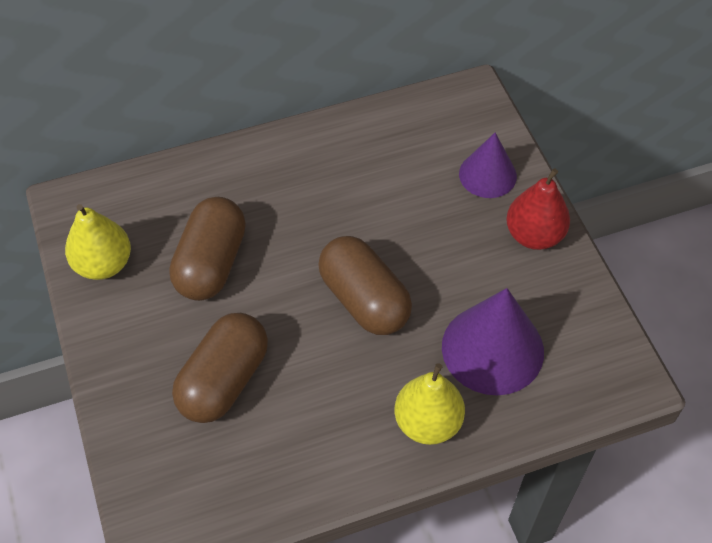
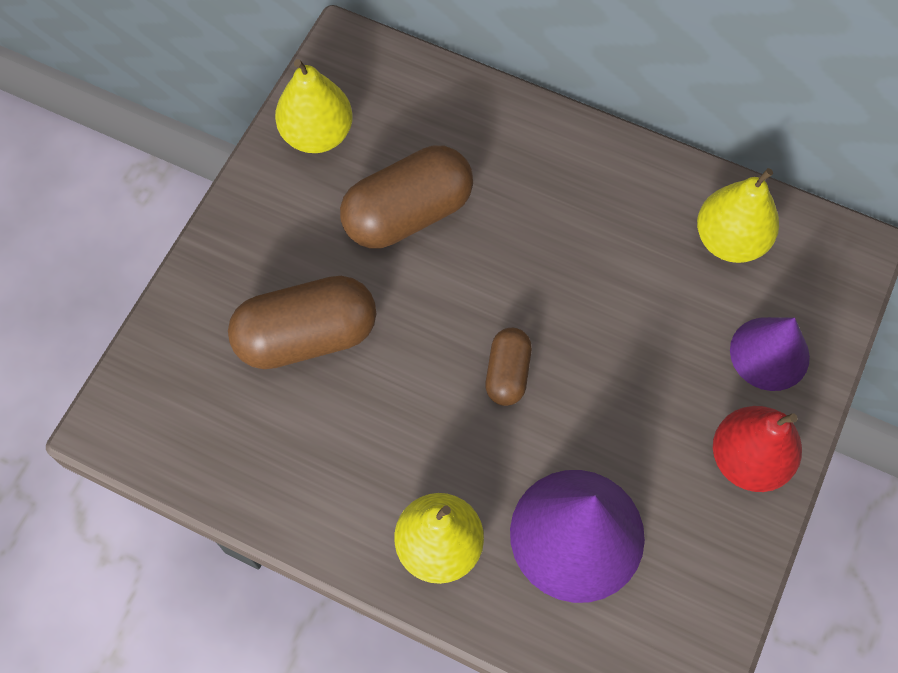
camera: 45 degrees right, 10 degrees up
brown capsule [318,236,412,335] -> brown capsule [486,328,532,406], size x0.54
none -> yellow pear [697,168,779,263]

